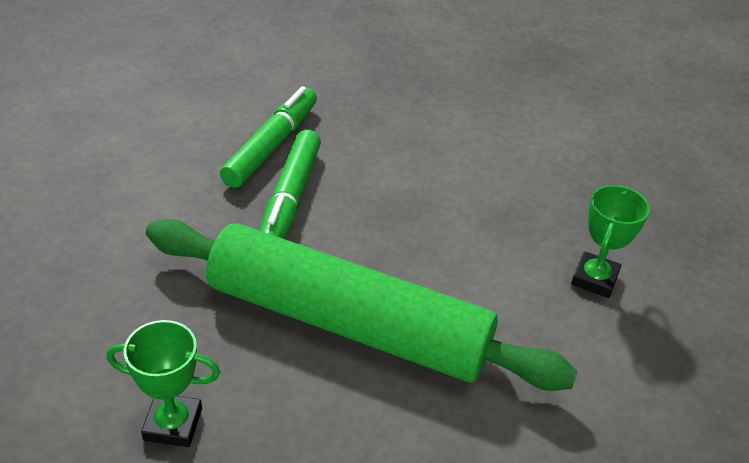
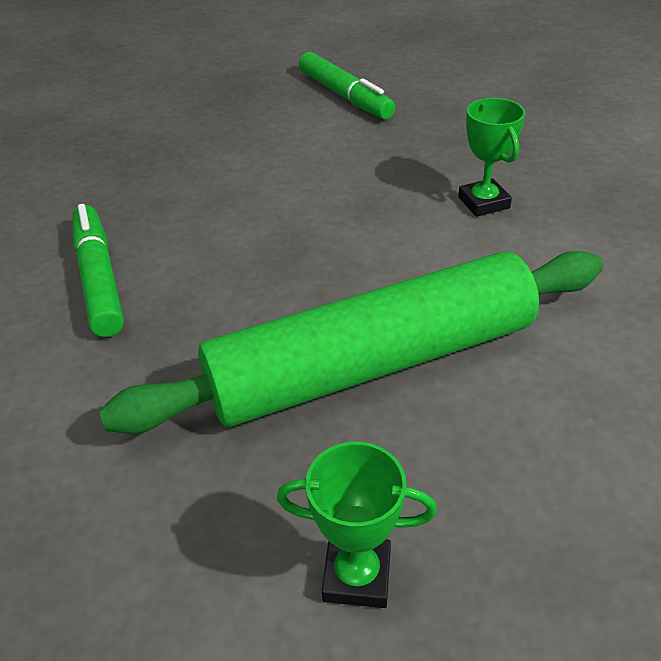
camera: 40 degrees left, 0 degrees up
green trophy [106,320,220,447] -> green trophy turned 45 degrees clockwise [277,442,437,608]
green marker [260,130,321,239] -> green marker moved to [299,52,395,119]

